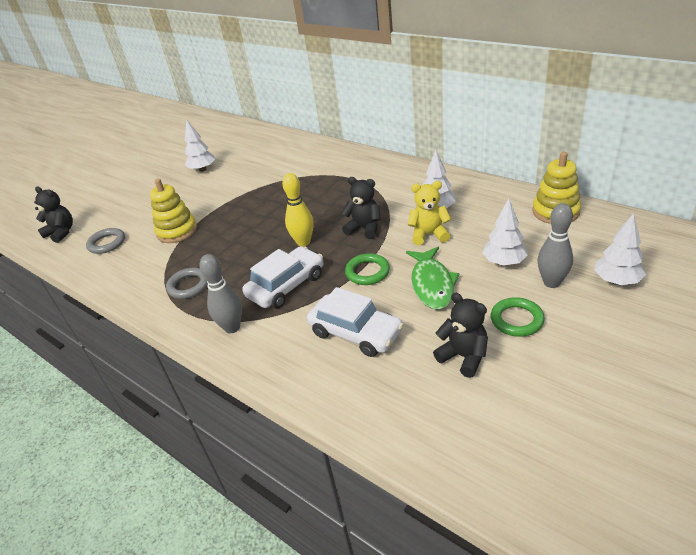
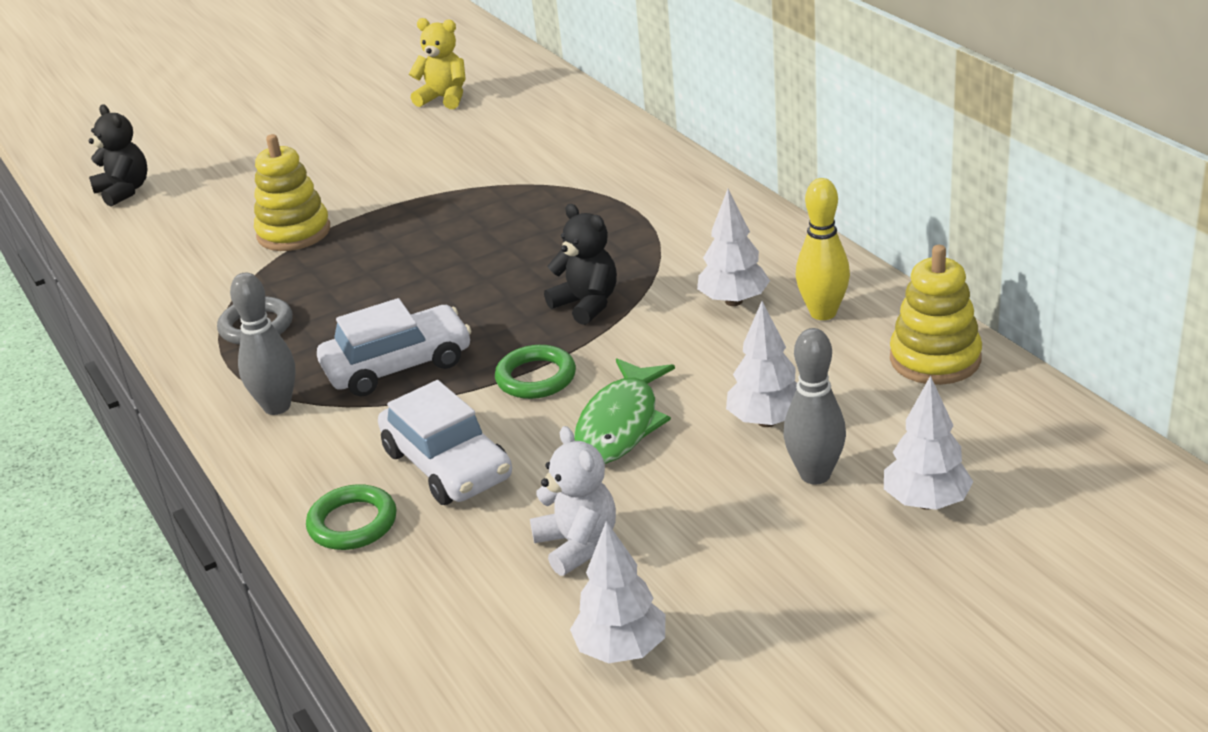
camera: 20 degrees right, 5 degrees down
grey ring [86,228,125,254] -> none
white tree [185,119,215,172] -> white tree moved to [570,521,665,663]
yellow bowling pin [282,173,314,247] -> yellow bowling pin moved to [796,178,850,320]
yellow teddy bear [408,181,451,245] -> yellow teddy bear moved to [409,18,466,109]
black teddy bear [433,293,488,378] -> white teddy bear [530,426,616,576]
green ring [491,297,545,337] -> green ring moved to [306,484,397,550]

